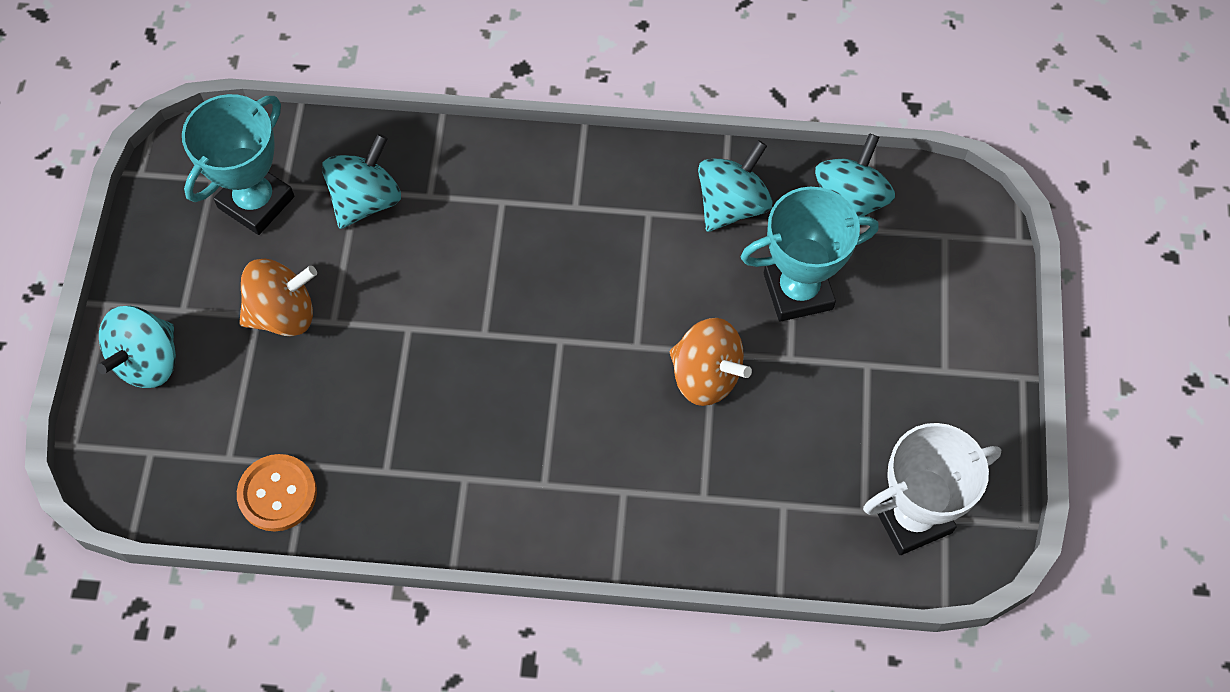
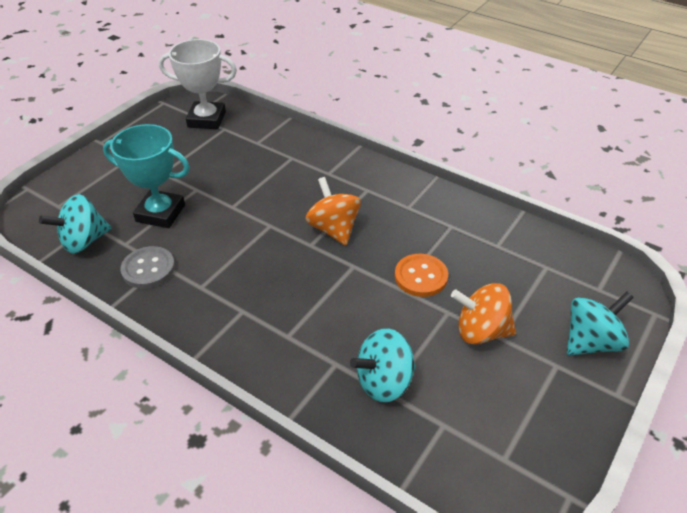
camera: 150 degrees left, 20 degrees down
turquoise trophy [182,94,294,235] -> none
orange button [237,454,317,531] -> orange button moved to [395,254,448,297]
orange spinning top [670,318,752,406] -> orange spinning top moved to [305,177,361,246]
turquoise spinning top [698,140,772,232] -> grey button [120,246,175,288]

